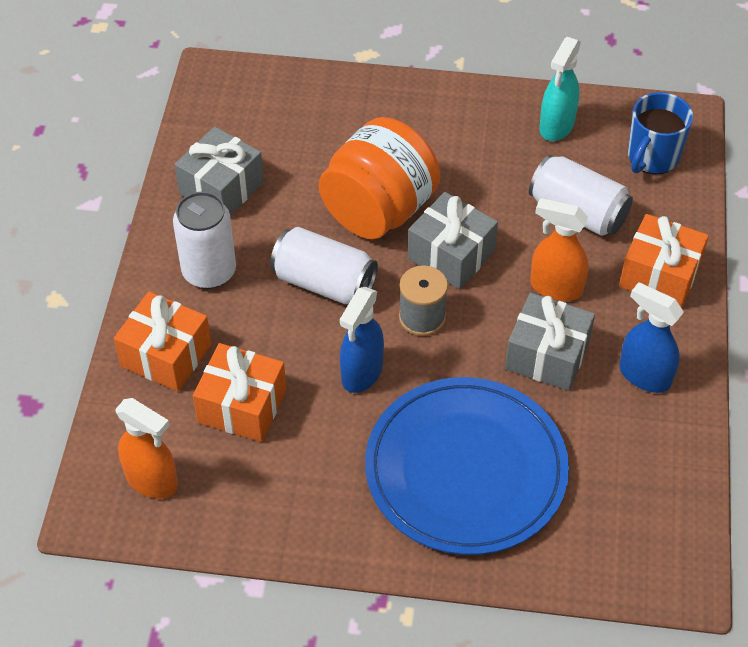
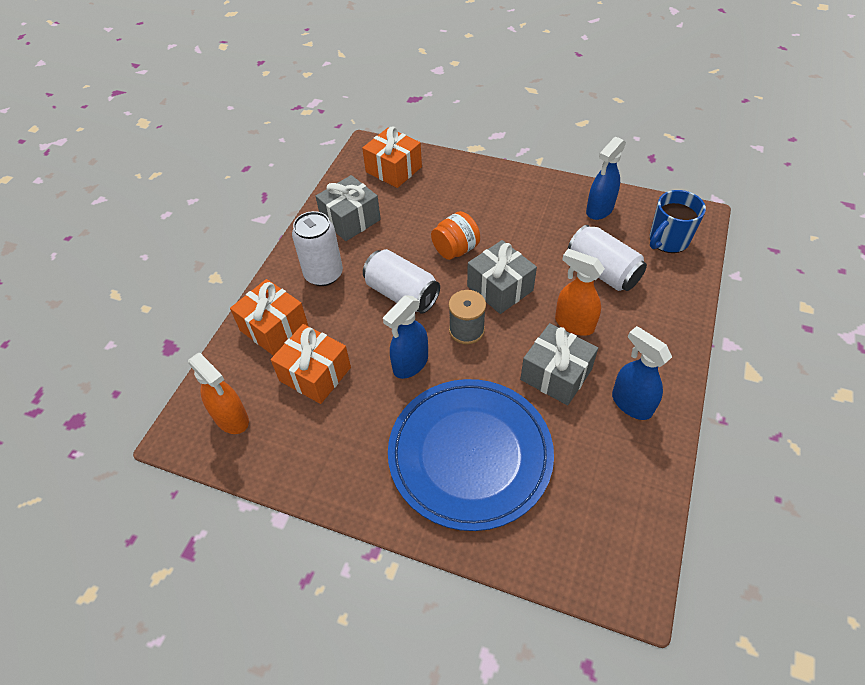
camera: 15 degrees right, 0 degrees up
orange jar [319,117,440,239] -> orange jar [431,211,480,260], size x0.55
turquoise spray bottle [539,37,581,141] -> blue spray bottle [586,137,626,220]
orange gift [619,214,709,308] -> orange gift moved to [362,127,422,188]

